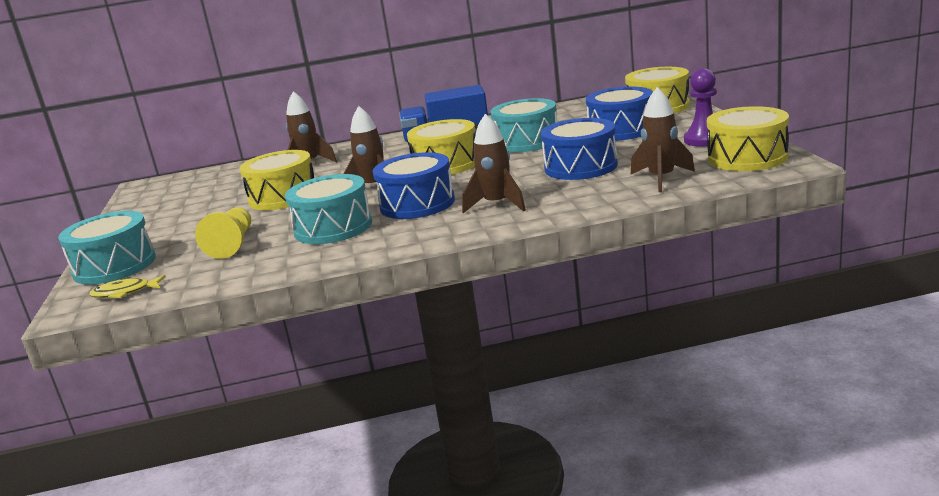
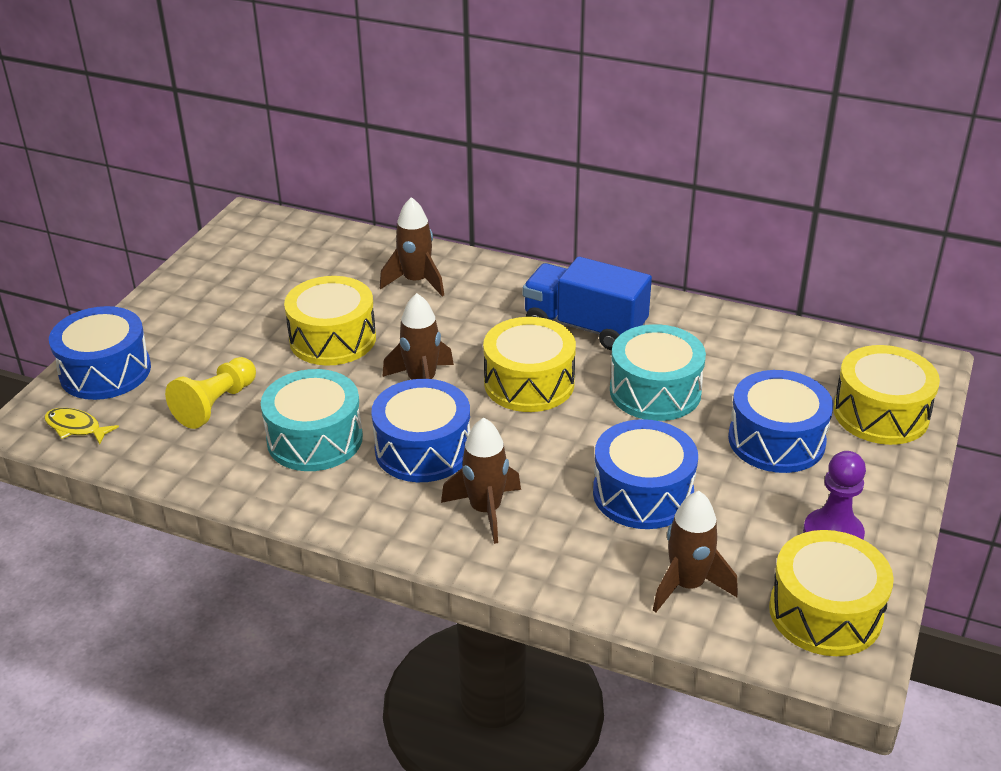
camera: 30 degrees right, 15 degrees up
turquoise drum [58,211,156,285] -> blue drum [49,306,151,400]

